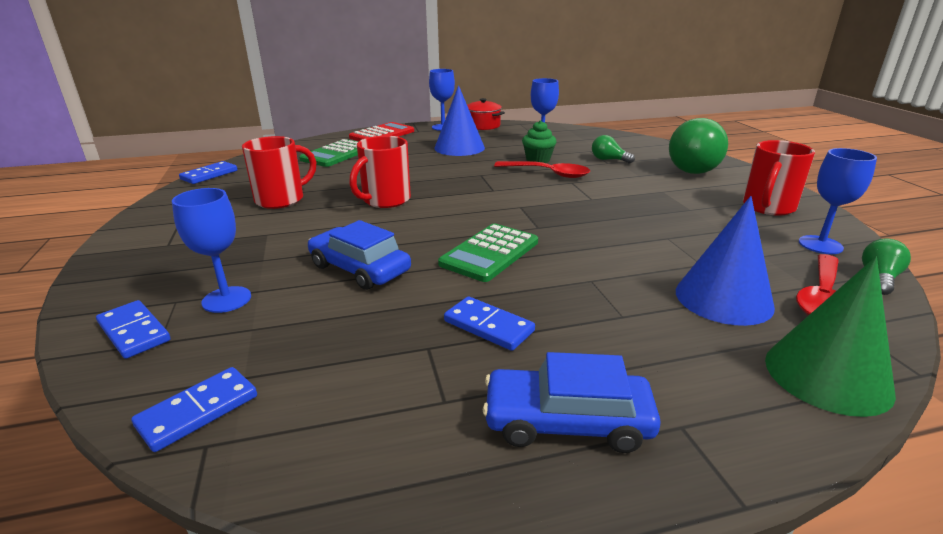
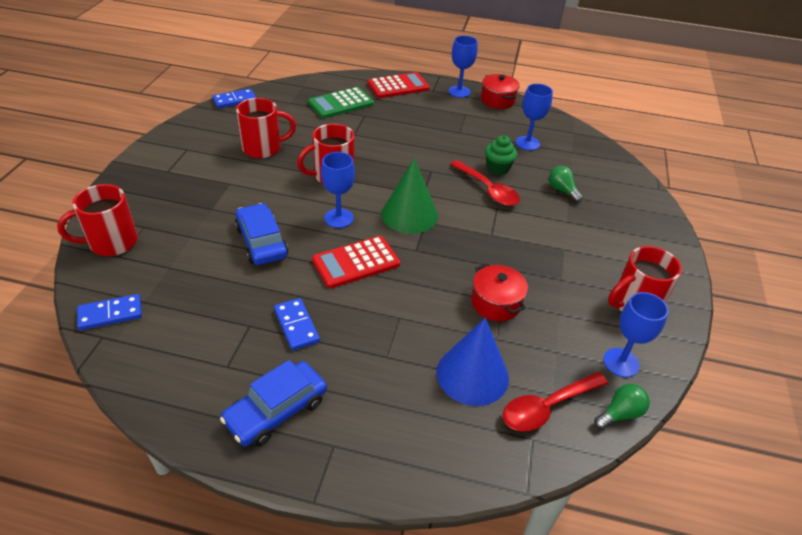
camera: 25 degrees right, 15 degrees up
blue domino [96,300,170,359] -> red mug [57,184,138,256]
blue goblet [172,188,251,313] -> blue goblet moved to [321,152,355,228]
blue cone [434,85,485,156] -> none
green calculator [438,224,538,282] -> red calculator [312,236,400,289]
blue car [483,352,661,453] -> blue car turned 75 degrees counterclockwise [220,360,327,446]
green light bulb [669,118,728,174] -> none
green cone [765,257,896,417] -> green cone moved to [381,158,438,234]
none -> red pot [471,264,528,321]

